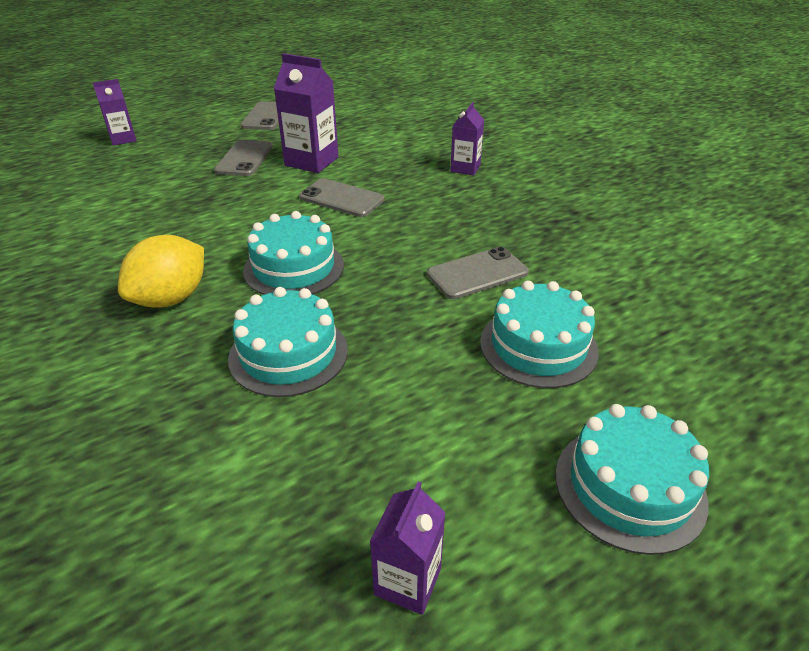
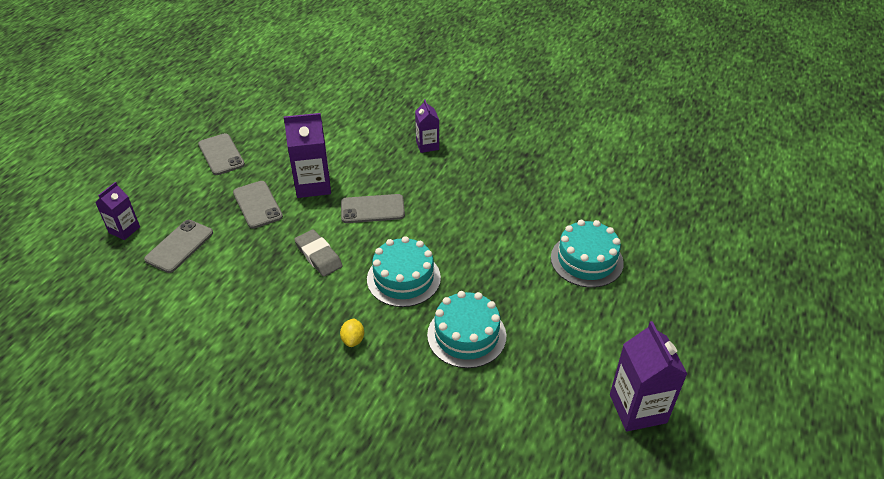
camera: 35 degrees left, 5 degrees up
yellow lemon [118,235,204,308] -> yellow lemon [340,319,364,347], size x0.47
purple carton [370,481,446,615] -> purple carton [610,321,687,432], size x1.64
grey phone [427,247,529,299] -> grey phone moved to [144,220,213,273]
turquoise cake [556,404,709,555] -> none
none -> grey eraser [294,229,343,277]

